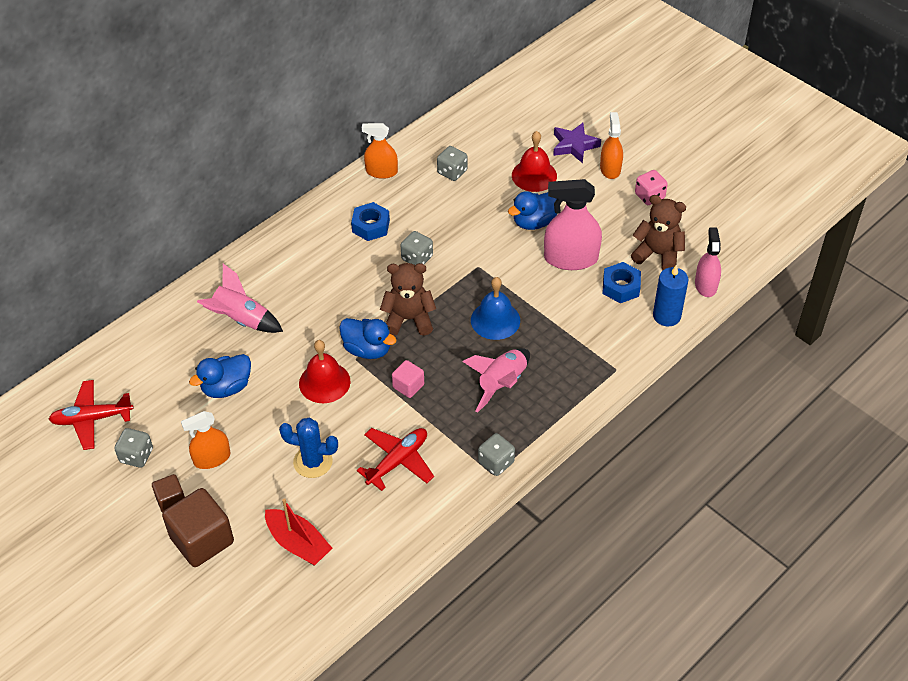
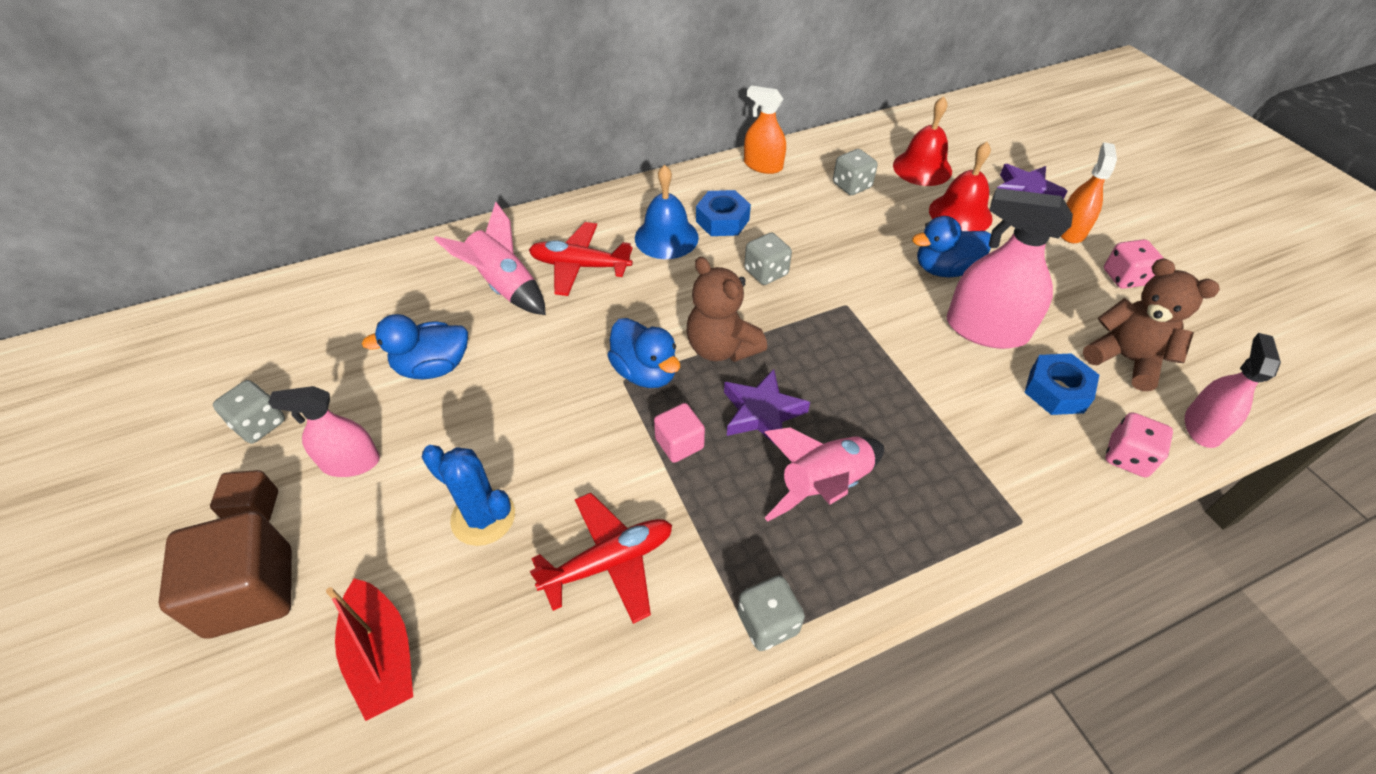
camera: 20 degrees right, 0 degrees up
red plane [49,380,134,450] -> red plane moved to [529,222,633,296]
orange spray bottle [181,411,231,469] -> pink spray bottle [268,386,380,477]
red bell [299,340,351,403] -> red bell moved to [893,96,952,186]
brown teddy bear [380,263,436,336] -> brown teddy bear turned 150 degrees counterclockwise [687,257,767,362]
blue bell [471,277,520,340] -> blue bell moved to [635,165,699,259]
blue candle [653,265,688,327] -> pink dice [1105,412,1173,477]
none -> purple star [724,369,810,445]

